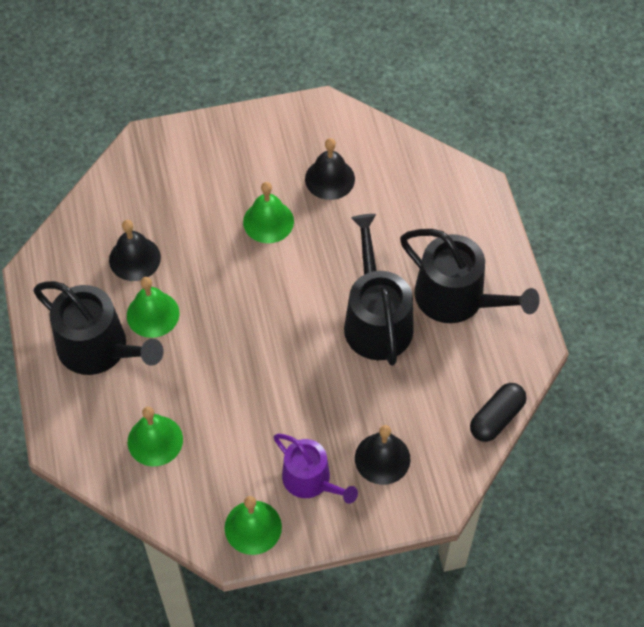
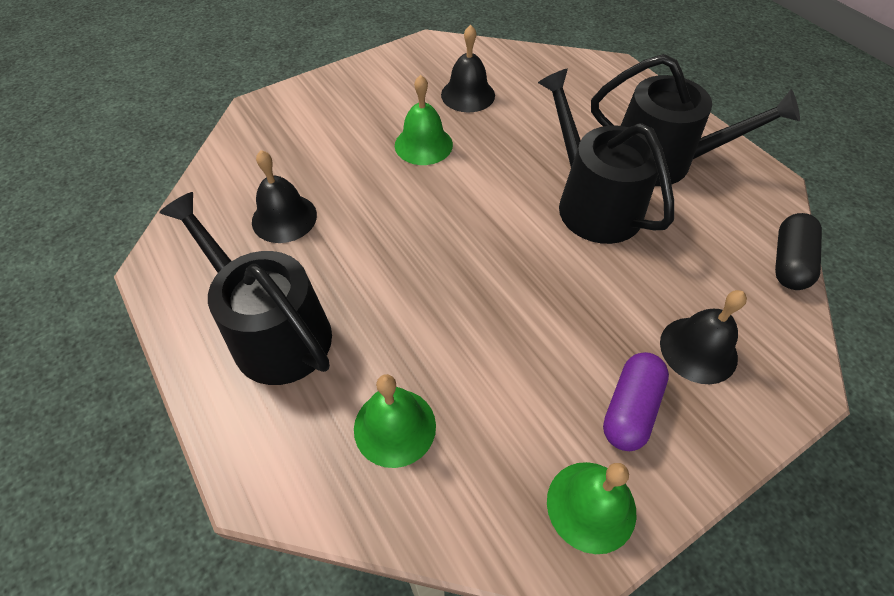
camera: 20 degrees left, 5 degrees down
black watering can [33,281,164,375] -> black watering can turned 150 degrees counterclockwise [159,192,332,385]
green bell [127,277,179,338] -> none
purple watering can [274,434,358,504] -> purple capsule [603,352,669,451]

